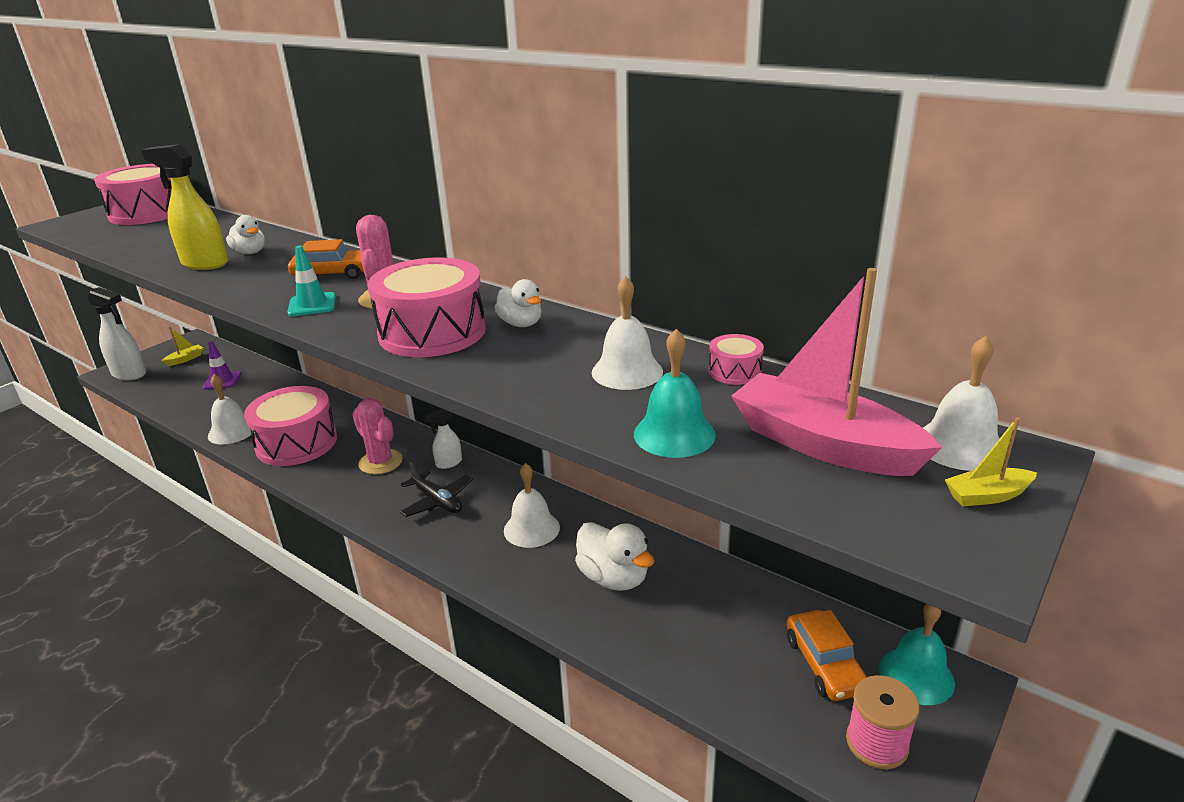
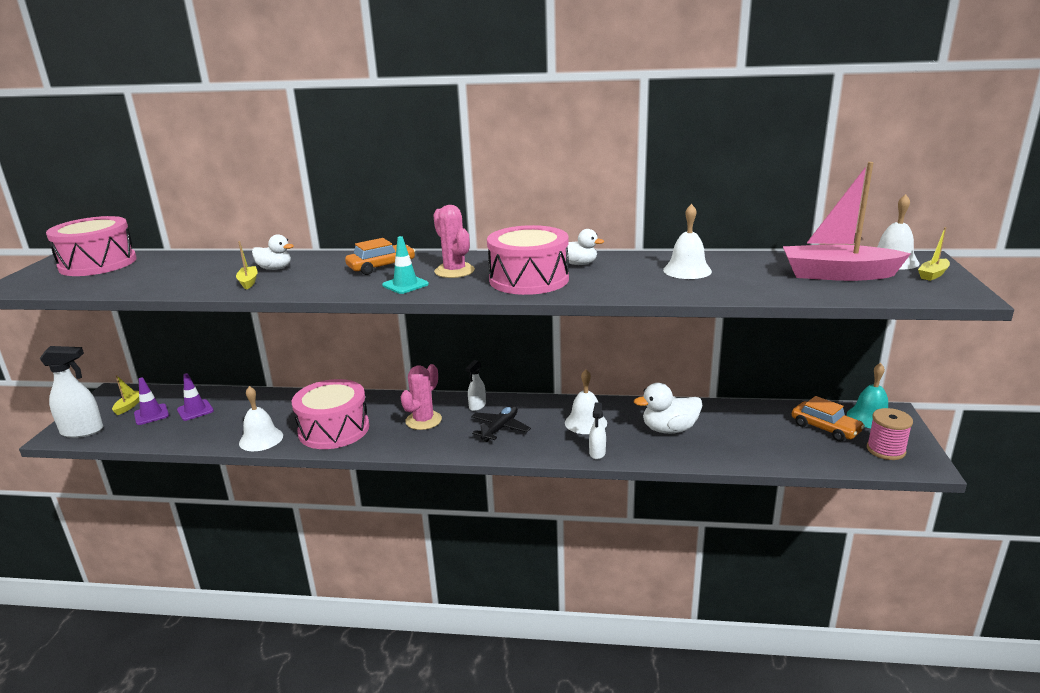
camera: 30 degrees left, 5 degrees down
yellow spray bottle [141,144,228,270] -> yellow boat [236,241,258,289]
pink cactus [352,398,403,475] -> pink cactus turned 75 degrees counterclockwise [400,364,442,430]
black plane [400,462,473,517] -> black plane turned 75 degrees counterclockwise [471,405,531,442]
white duck [575,522,654,591] -> white duck turned 150 degrees clockwise [634,383,702,434]
turquoise bell [634,329,716,458] -> none
pink drum [709,334,764,385] -> none
none -> purple traffic cone [134,377,169,425]
none -> white spray bottle [589,402,606,459]

